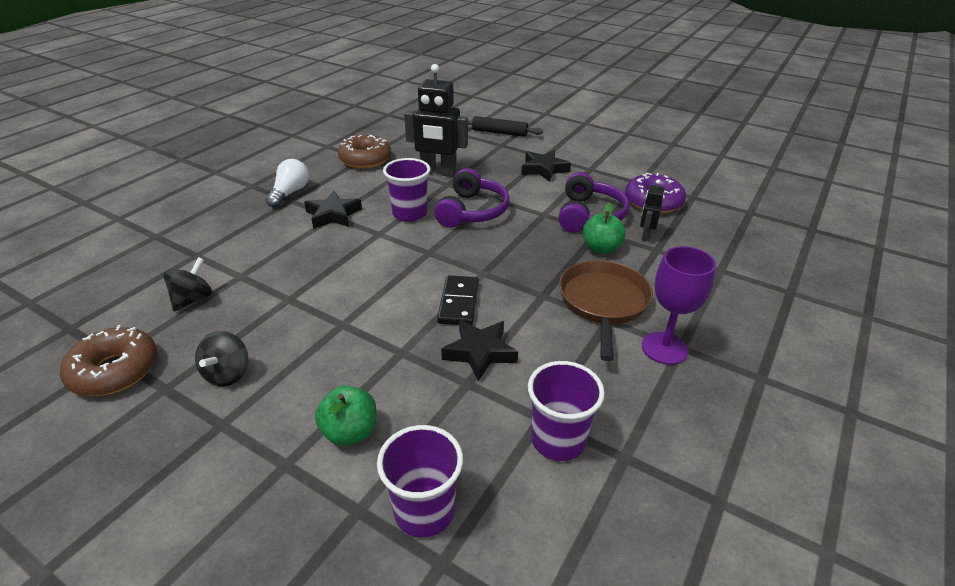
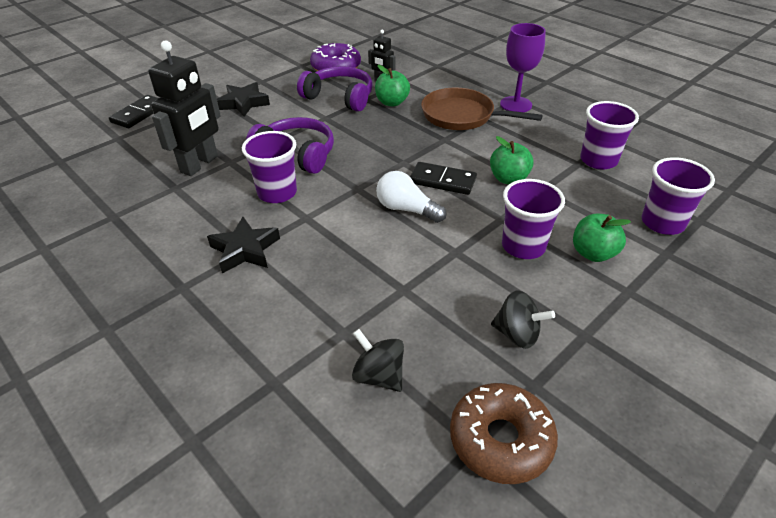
camera: 75 degrees left, 5 degrees up
white light bulb [266,159,309,208] -> white light bulb moved to [376,171,446,223]
brown donut [338,135,391,169] -> none
black star [441,320,518,382] -> green apple [490,136,534,184]
black rolling pin [468,116,543,137] -> black domino [109,95,158,128]
none -> purple cup [502,179,565,259]

